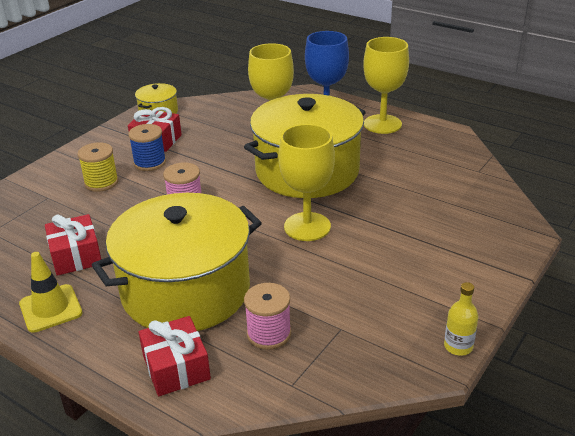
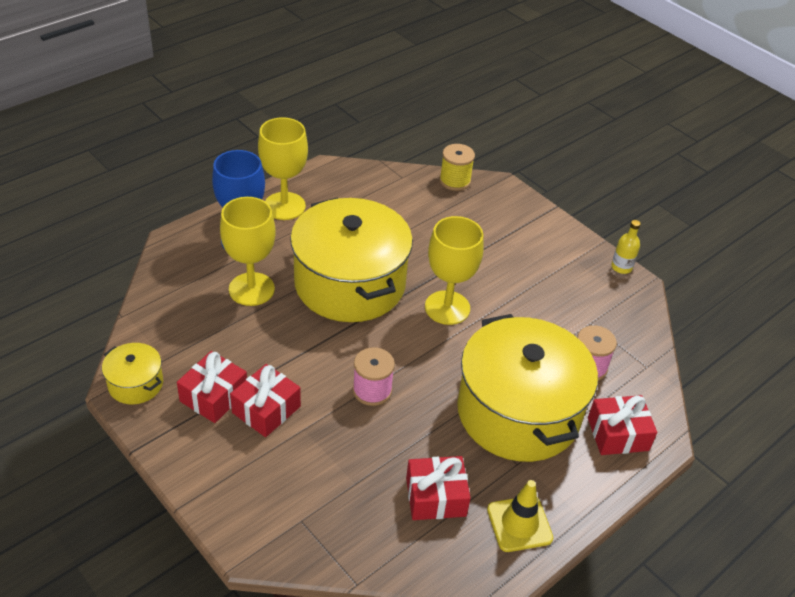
camera: 80 degrees left, 10 degrees up
yellow spool [78,142,119,192] -> yellow spool moved to [440,144,475,191]
blue spool [128,124,166,171] -> red gift [230,364,301,437]

